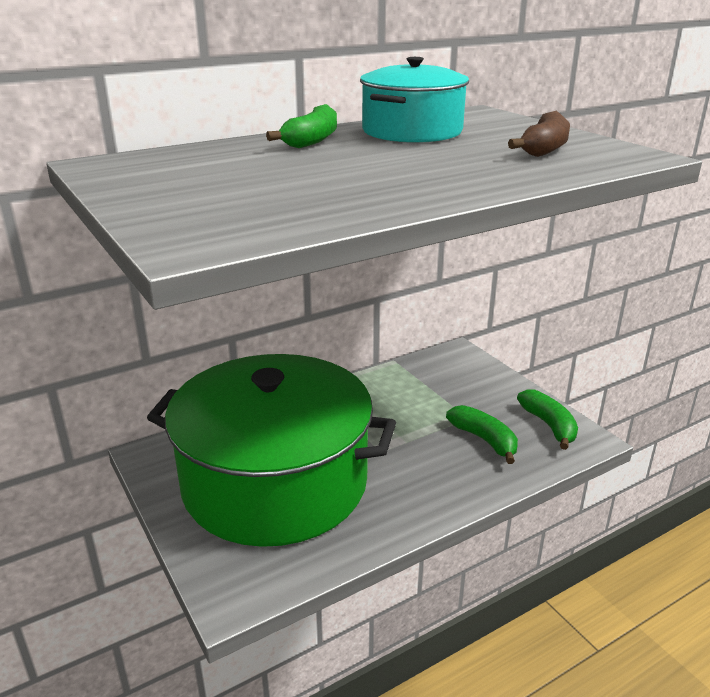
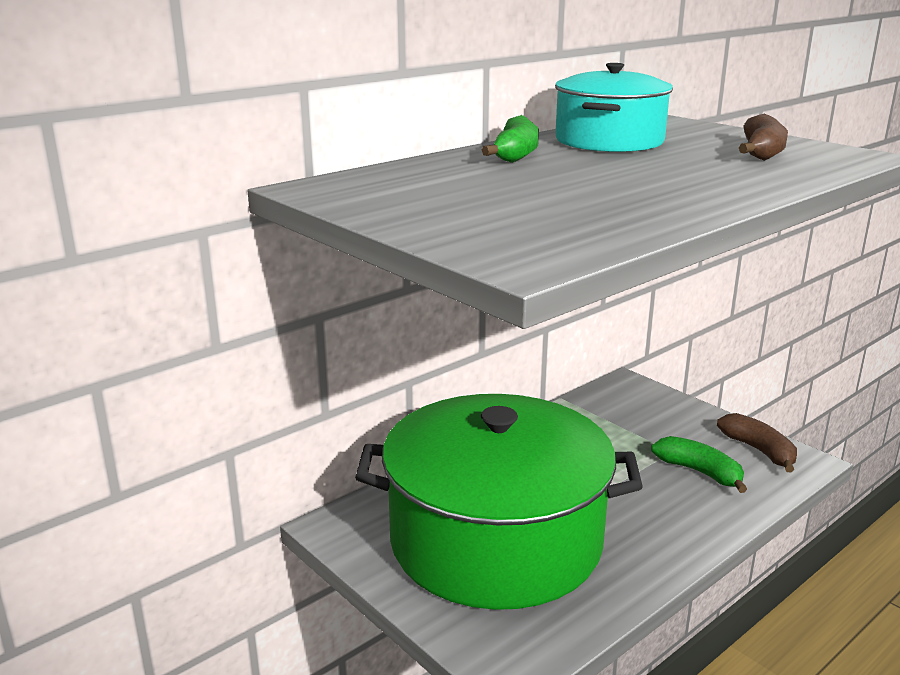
camera: 10 degrees left, 5 degrees down
green banana [517,389,578,450] -> brown banana [717,413,797,472]

